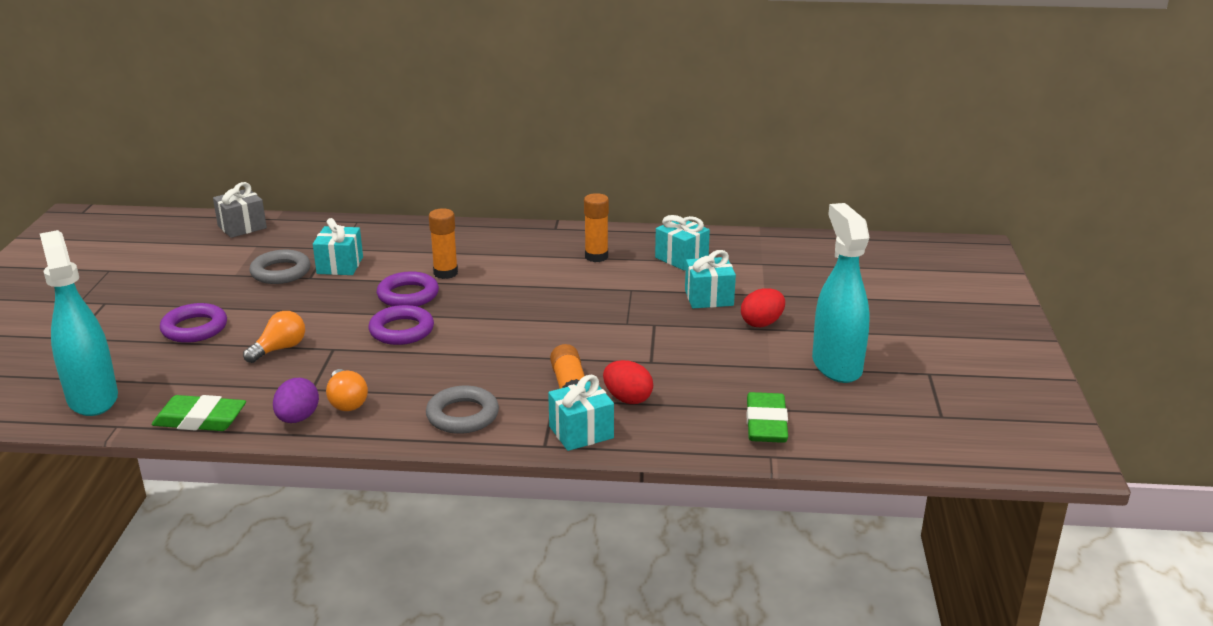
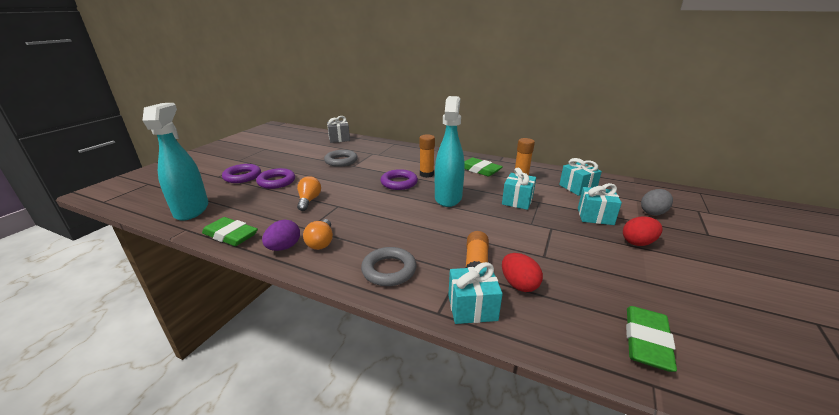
camera: 20 degrees right, 0 degrees up
orange light bulb [243,311,305,363] -> orange light bulb turned 60 degrees counterclockwise [297,176,321,211]
turquoise gift [313,218,363,275] -> turquoise gift moved to [502,168,536,210]
purple ring [368,305,434,345] -> purple ring moved to [222,164,261,183]
turquoise spray bottle [812,203,870,383] -> turquoise spray bottle moved to [435,96,465,207]
none -> green eraser [464,158,503,177]
none -> grey egg [641,189,673,215]

